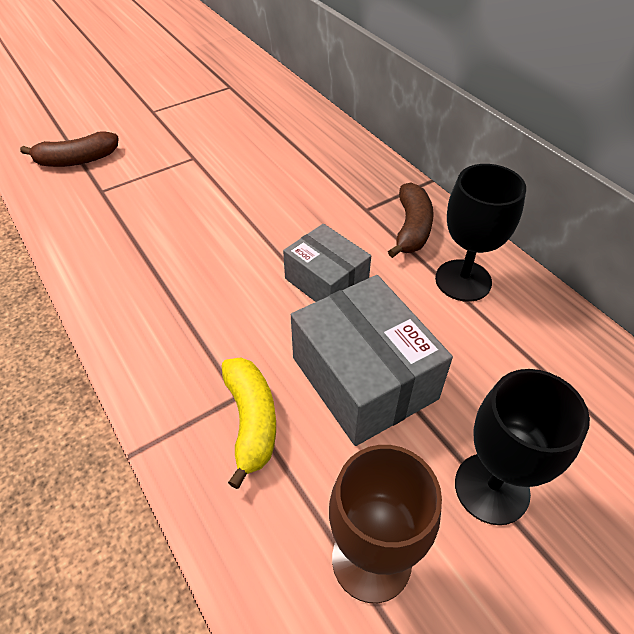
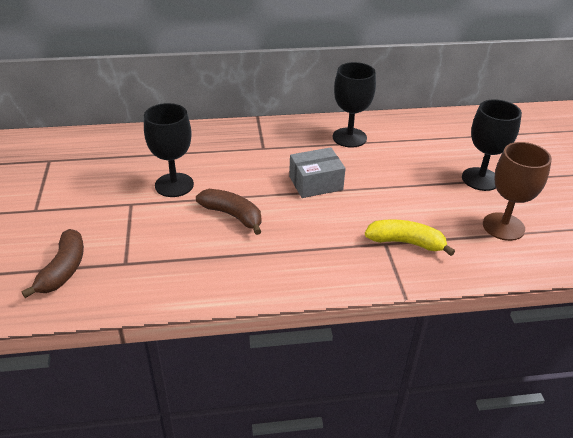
camera: 65 degrees left, 10 degrees down
grey box [291,275,453,446] -> none
brown banana [388,182,434,258] -> brown banana moved to [196,189,262,235]
none -> black goblet [144,103,194,197]

